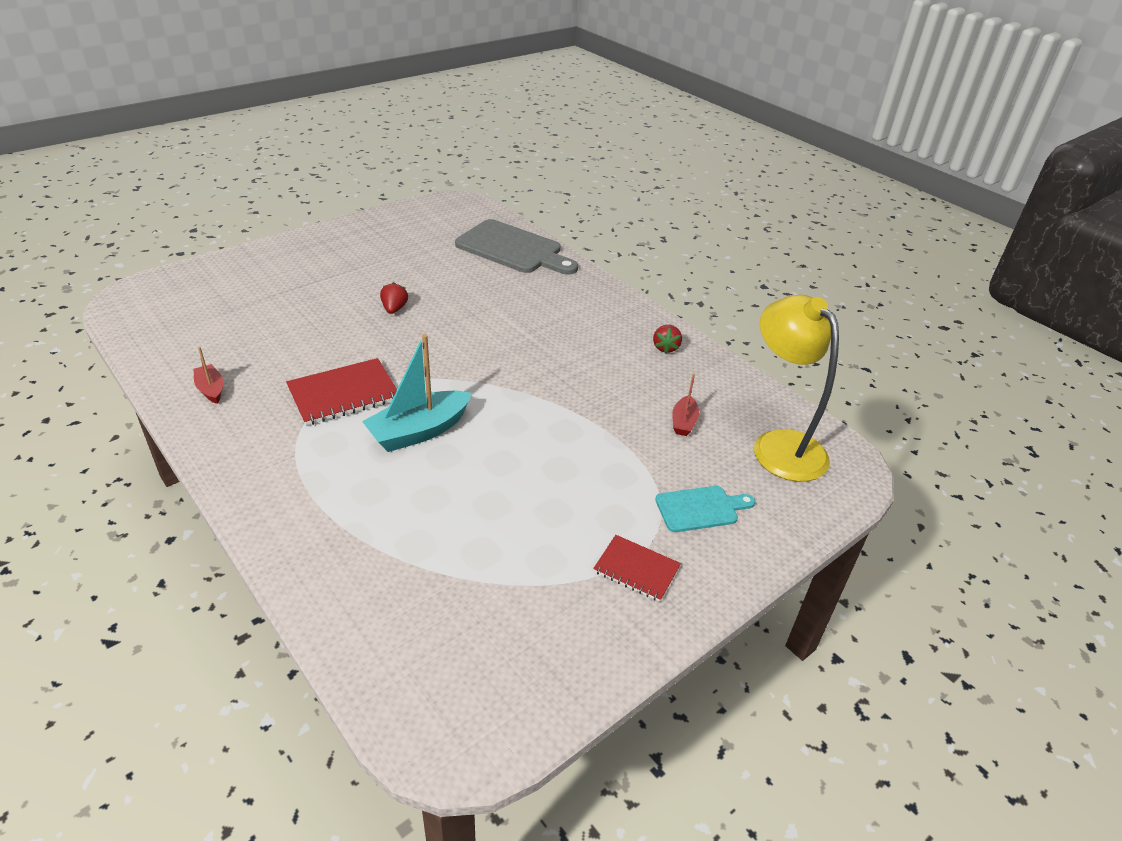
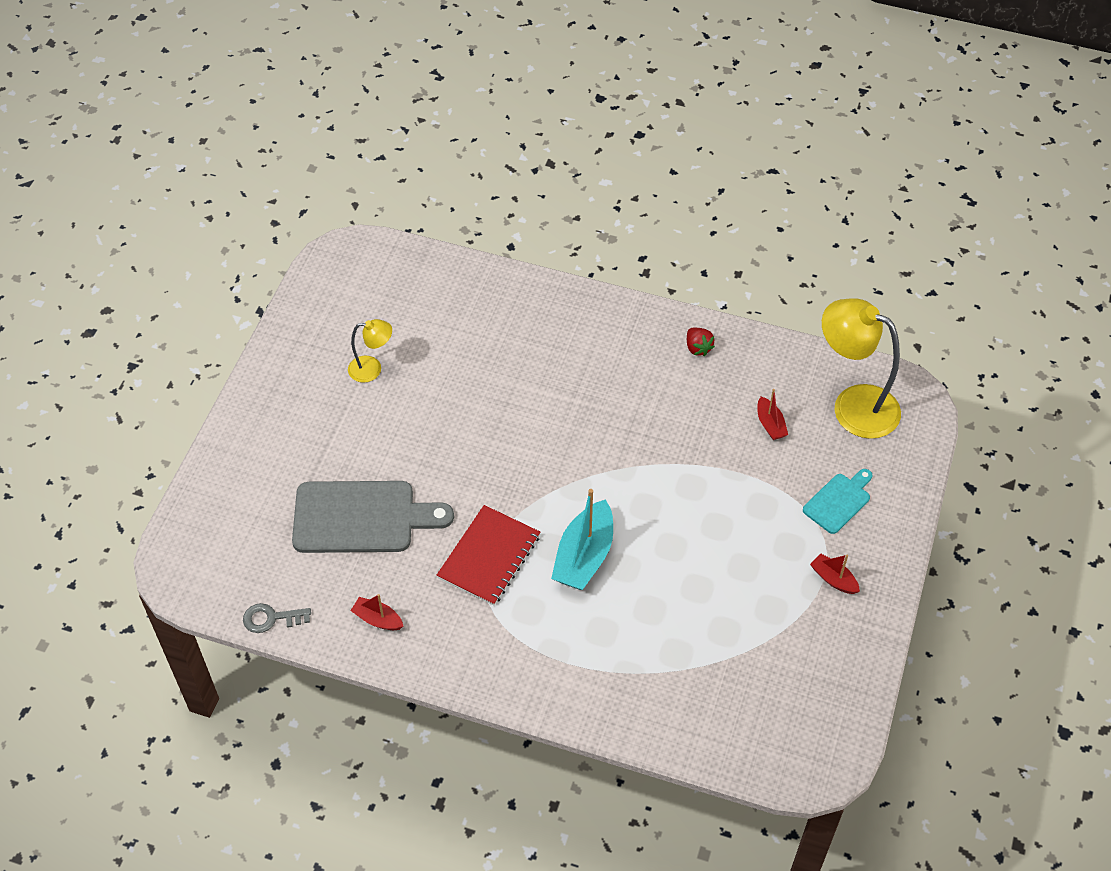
camera: 30 degrees left, 15 degrees up
red strawberry [380,282,408,314] -> none
grey cutting board [455,219,578,275] -> grey cutting board moved to [292,481,454,553]
red notebook [593,535,681,602] -> red boat [810,553,860,594]
none -> grey key [243,603,311,633]
none -> yellow lamp [348,319,392,383]

